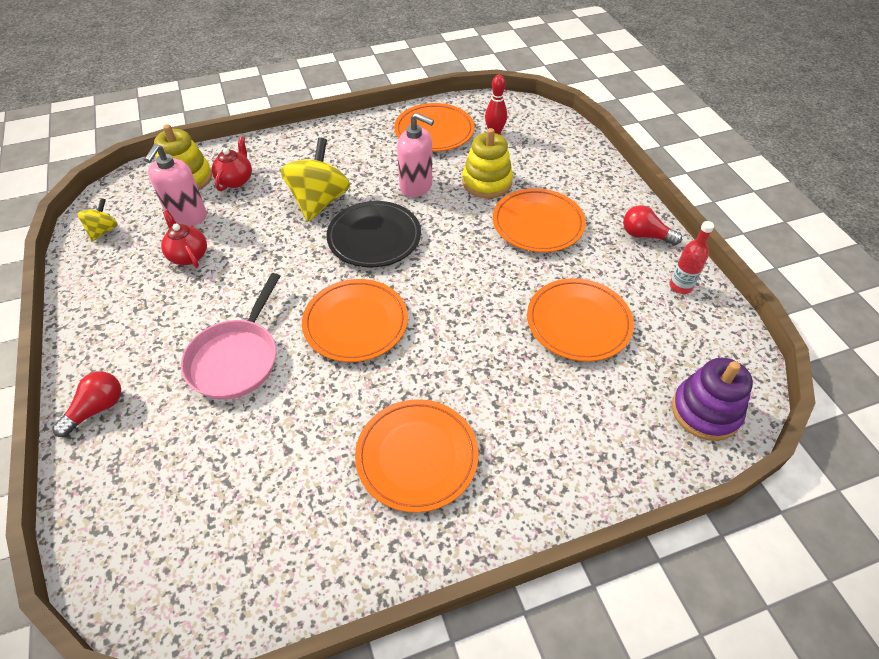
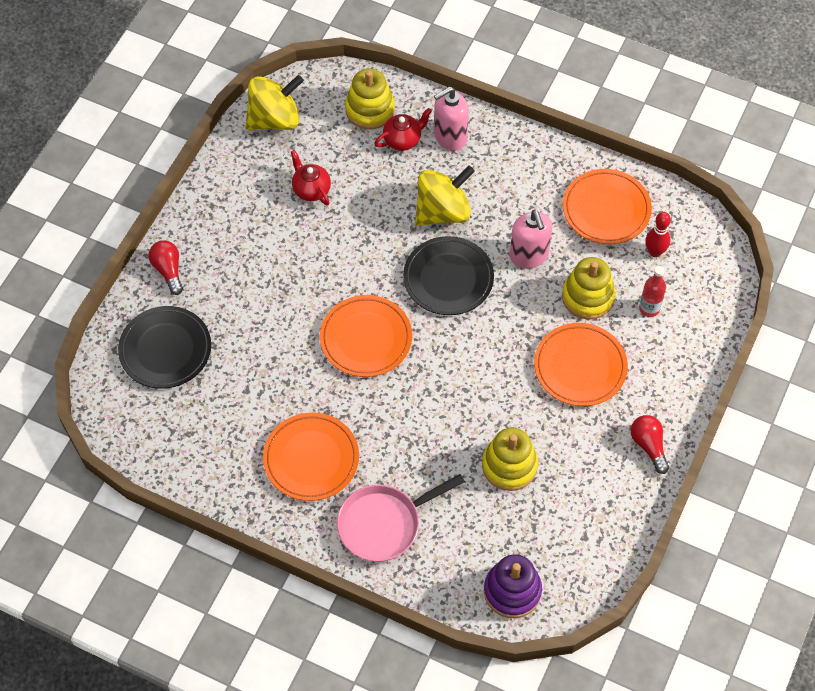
camera: 45 degrees right, 10 degrees up
red light bulb [52,371,121,437] -> red light bulb turned 105 degrees counterclockwise [149,240,183,295]
yellow spinning top [77,198,118,242] -> yellow spinning top [245,75,304,130], size x1.94
pink soap dispenser [145,144,207,226] -> pink soap dispenser moved to [434,87,469,151]
red teapot [161,210,207,268] -> red teapot turned 45 degrees counterclockwise [291,150,331,206]
pink pan [181,273,280,400] -> pink pan moved to [337,474,465,562]
orange plate [527,278,634,362] -> yellow stacking toy [482,428,538,491]
red bottle [669,221,714,294] -> red bottle moved to [639,266,666,317]
none -> black plate [118,306,211,389]

